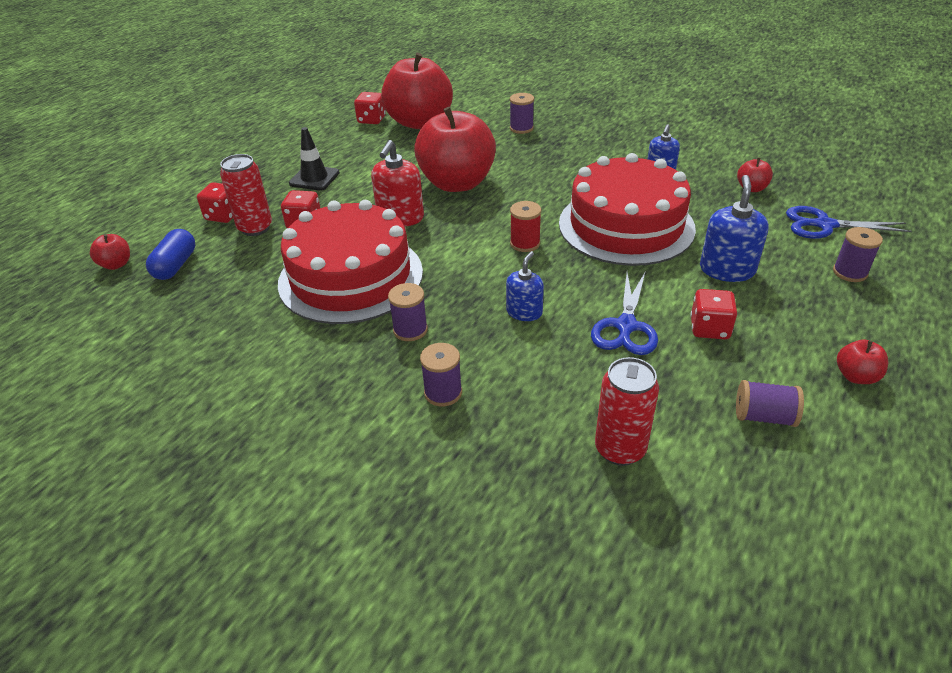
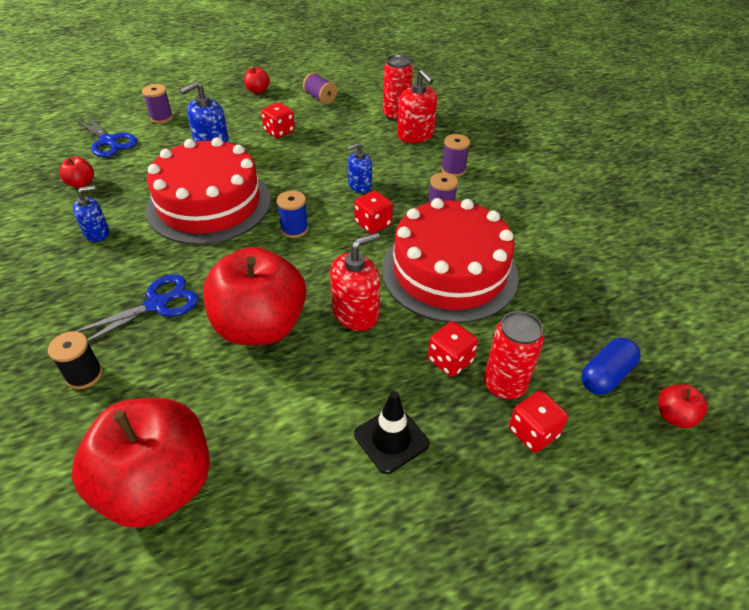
camera: 145 degrees left, 5 degrees up
red dice [354,92,386,124] -> red dice moved to [354,191,393,234]
purple spool [510,93,534,134] -> black spool [48,331,103,389]
red spool [510,201,541,252] -> blue spool [277,191,308,238]
blue scissors [591,271,658,355] -> blue scissors moved to [76,274,199,342]
none -> red soap dispenser [397,69,437,143]

